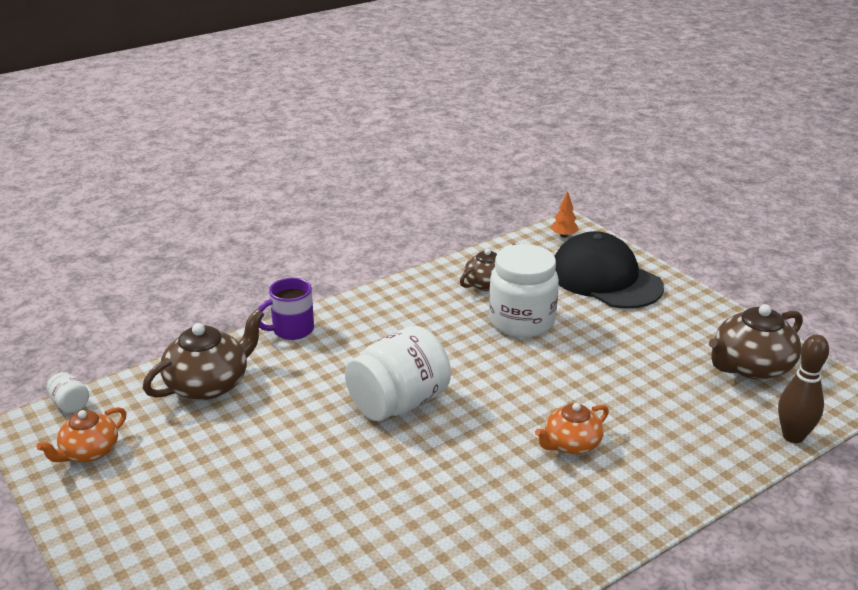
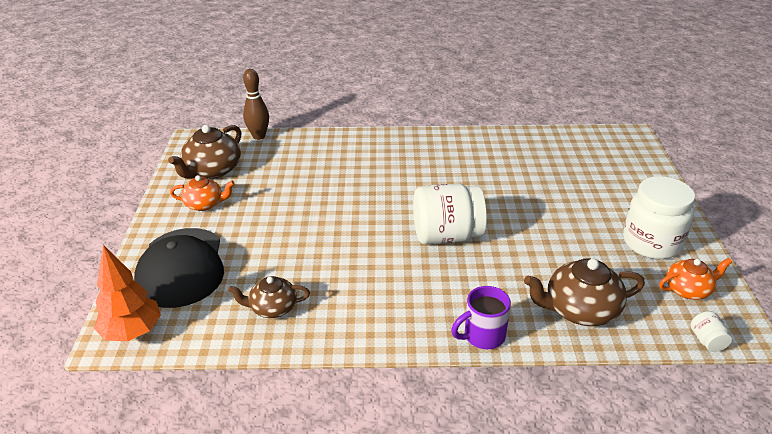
camera: 145 degrees left, 5 degrees up
purple mug [258,278,314,340] -> purple mug turned 150 degrees clockwise [451,286,511,349]
white jar [489,244,559,338] -> white jar moved to [623,176,695,259]
orange teapot [535,403,609,454] -> orange teapot moved to [170,175,235,211]
orange tree [551,191,578,238] -> orange tree [94,245,161,341], size x1.96
brown teapot [709,304,803,380] -> brown teapot turned 120 degrees clockwise [168,125,242,179]

